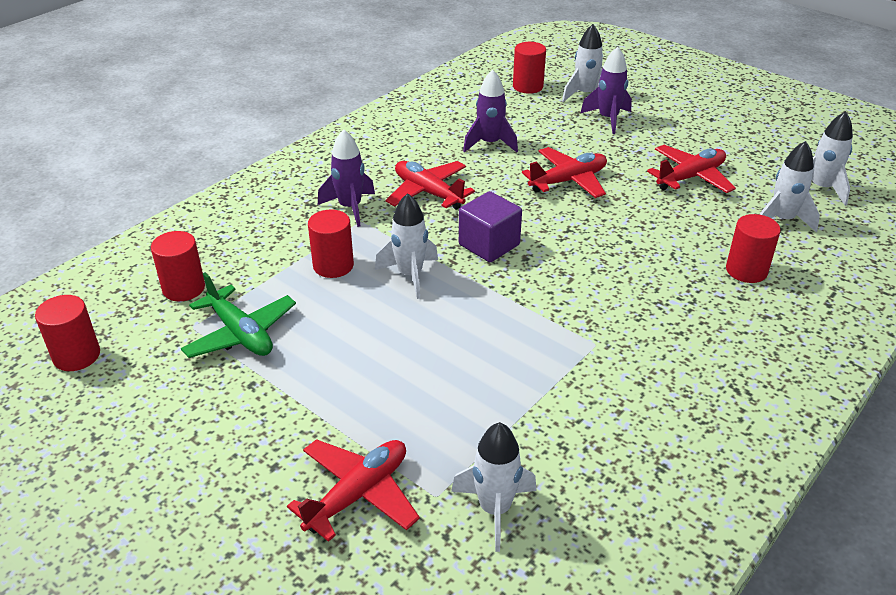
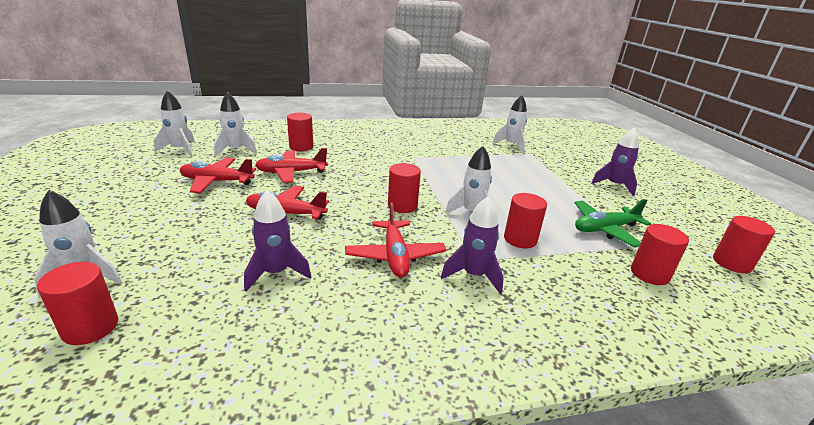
camera: 145 degrees left, 10 degrees down
green plane [181,272,296,358] -> green plane turned 105 degrees counterclockwise [575,199,651,247]
red plane [287,439,420,542] -> red plane moved to [255,148,328,183]
purple cube [459,191,522,262] -> red cylinder [388,163,421,213]
purple rocket [580,47,632,134] -> purple rocket moved to [591,128,639,196]

